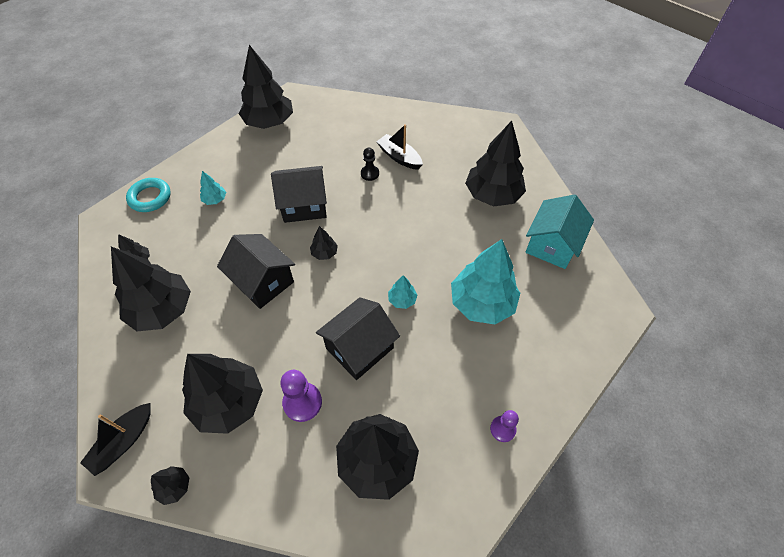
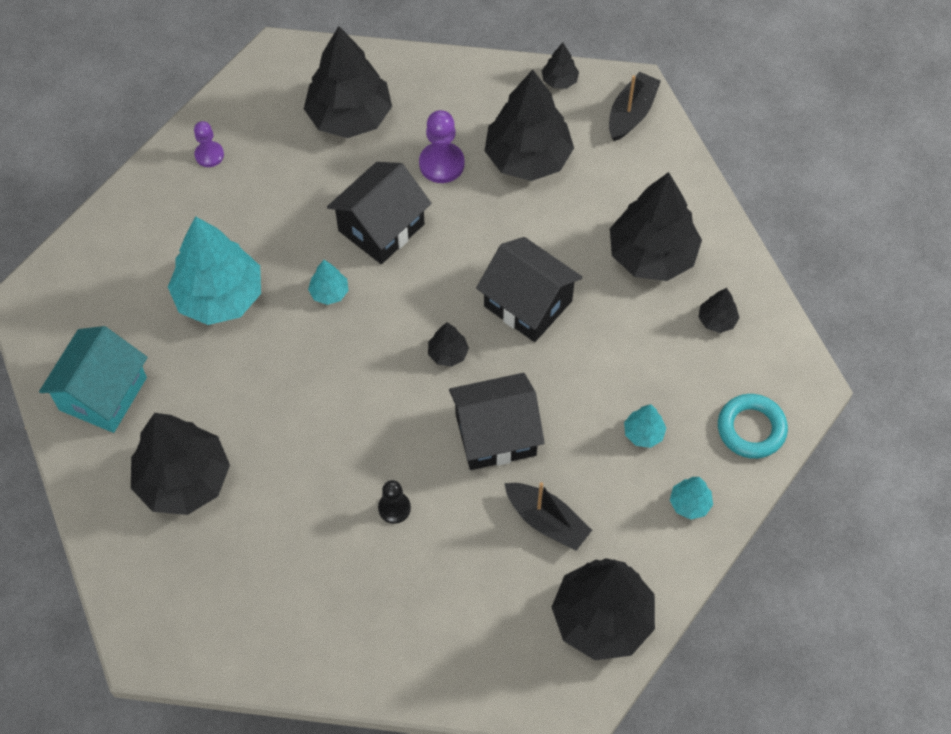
camera: 175 degrees right, 5 degrees up
black boat [376,124,423,170] -> black boat moved to [504,482,592,550]
none -> turquoise tree [670,477,713,520]

